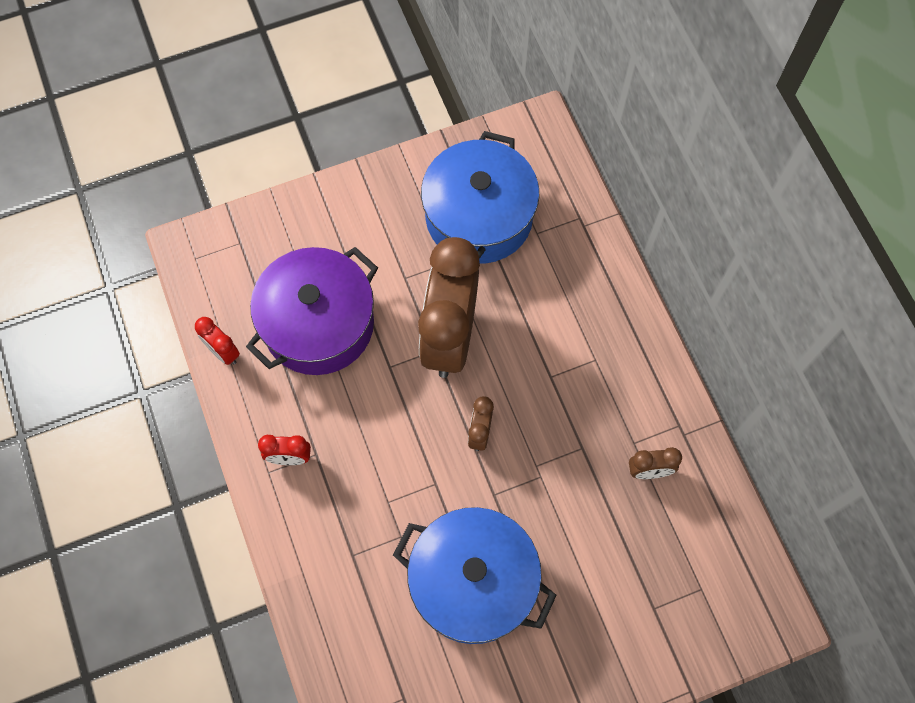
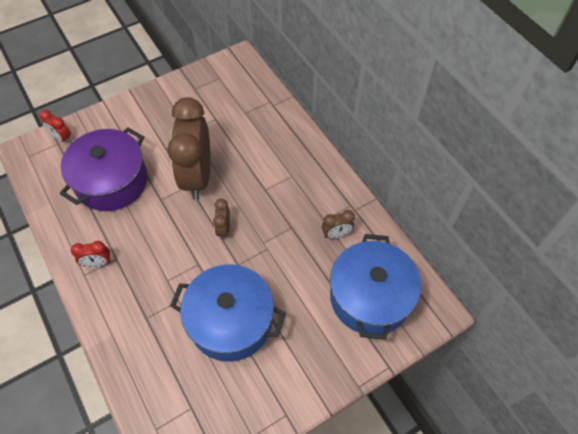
camera: 10 degrees left, 10 degrees down
red clock [195,317,240,365] -> red clock moved to [39,110,71,143]
blue pot [421,131,540,264] -> blue pot moved to [330,234,422,340]

